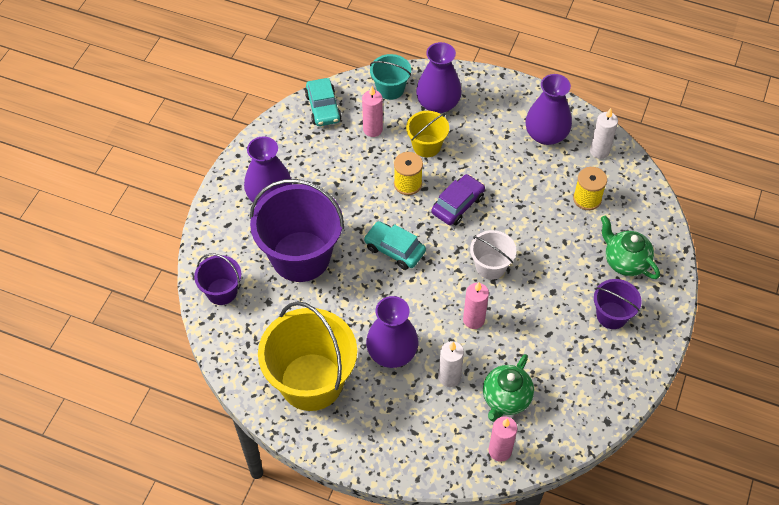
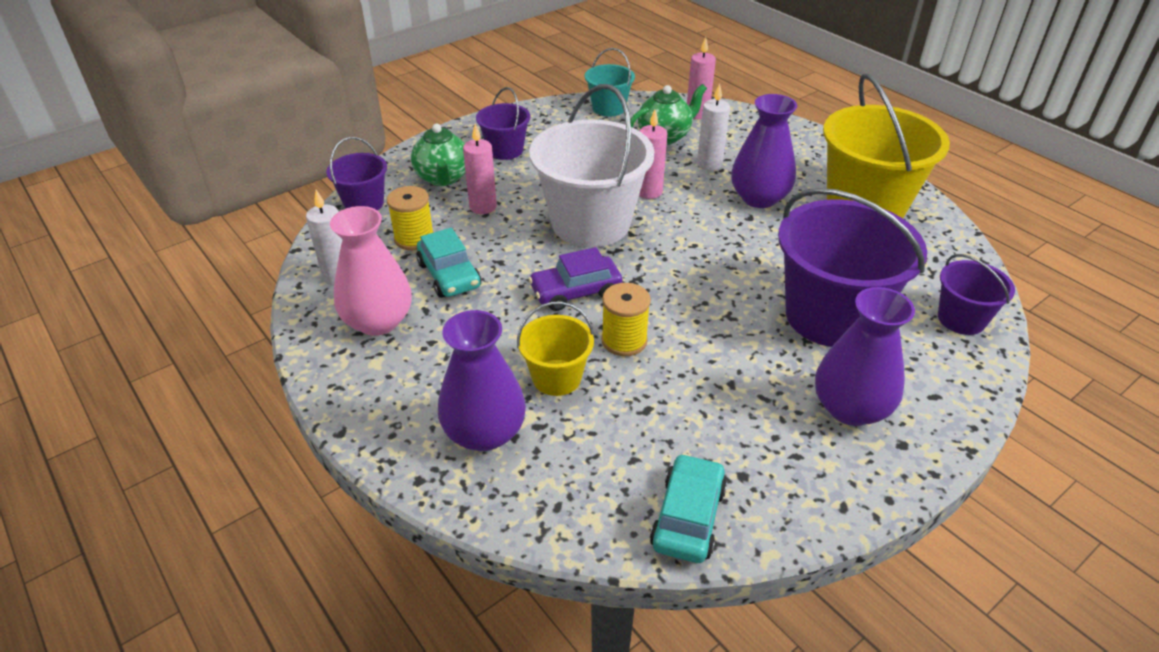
camera: 150 degrees left, 15 degrees down
pink candle [362,86,383,137] -> pink candle moved to [463,124,497,214]
turquoise car [364,221,426,270] -> turquoise car moved to [416,228,481,298]
turquoise bucket [370,54,411,100] -> turquoise bucket moved to [585,48,635,116]
white bucket [470,230,516,280] -> white bucket [529,84,654,247], size x1.97
purple vase [525,74,572,145] -> pink vase [330,206,412,336]
none -> purple bucket [326,137,387,210]

